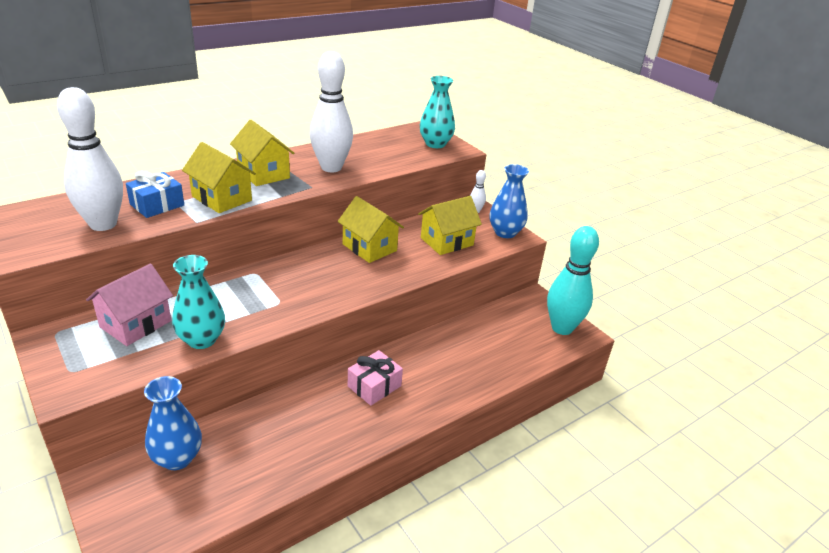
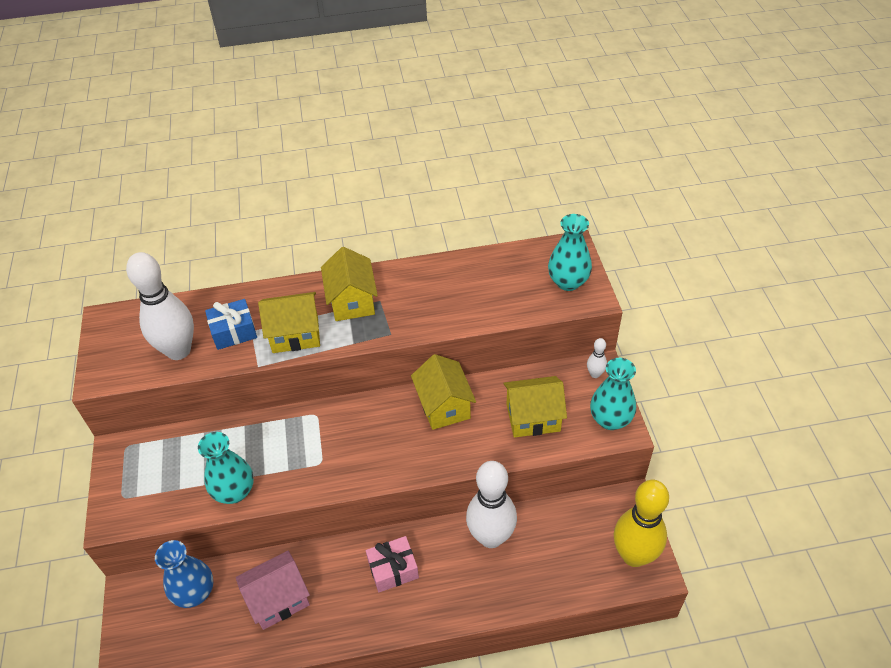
camera: 30 degrees right, 15 degrees up
pink house [86,263,173,346] -> pink house moved to [236,551,310,630]
yellow house [182,142,256,213] -> yellow house turned 75 degrees counterclockwise [258,292,320,353]
white bowling pin [310,51,353,172] -> white bowling pin moved to [466,461,517,548]
blue vase [490,164,529,238] -> turquoise vase [590,358,636,430]
turquoise bowling pin [547,226,599,335] -> yellow bowling pin [614,480,669,567]

